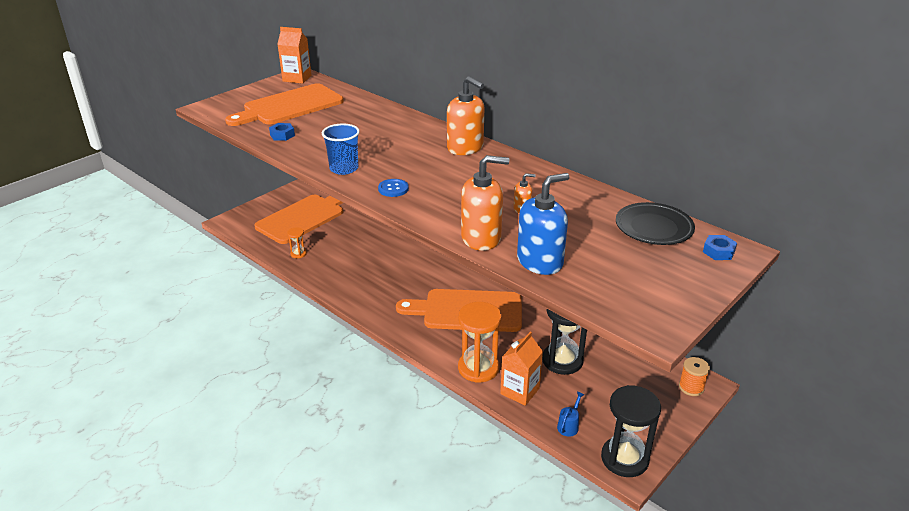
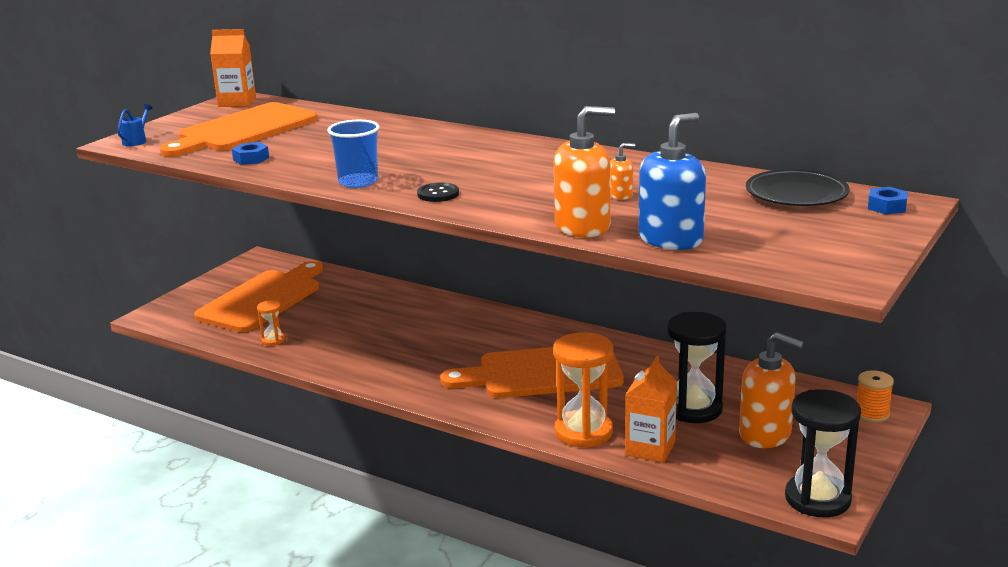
camera: 10 degrees left, 10 degrees down
blue button [378,179,409,197] -> black button [417,183,459,202]
orange soap dispenser [447,76,485,155] -> orange soap dispenser moved to [739,332,804,448]
blue watering can [557,391,585,437] -> blue watering can moved to [117,104,153,146]

